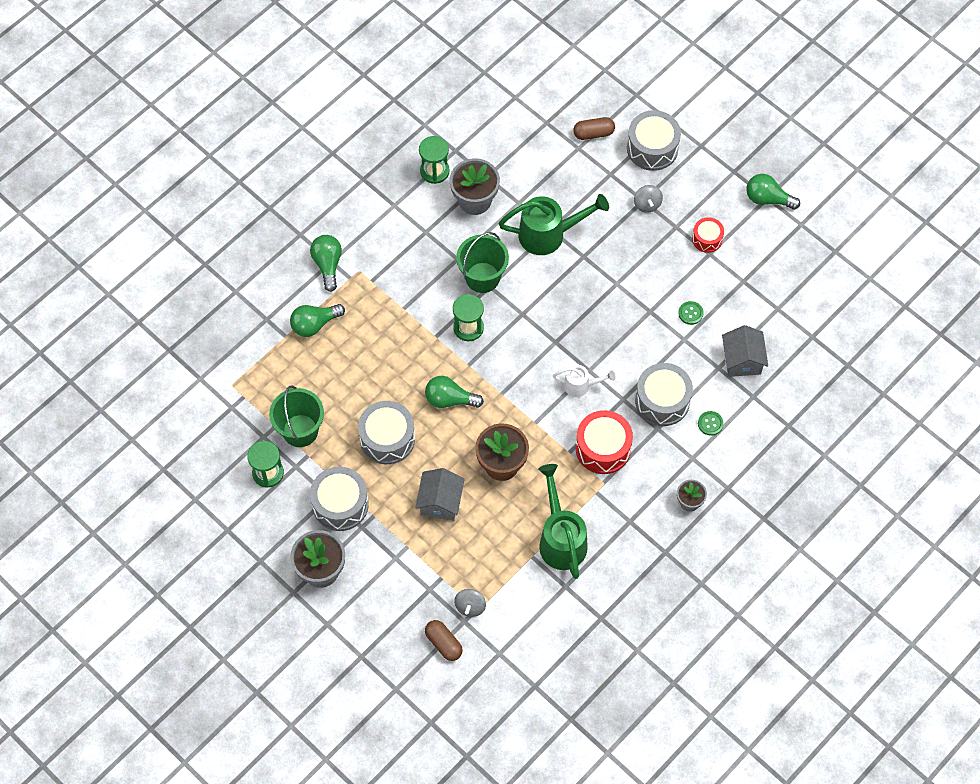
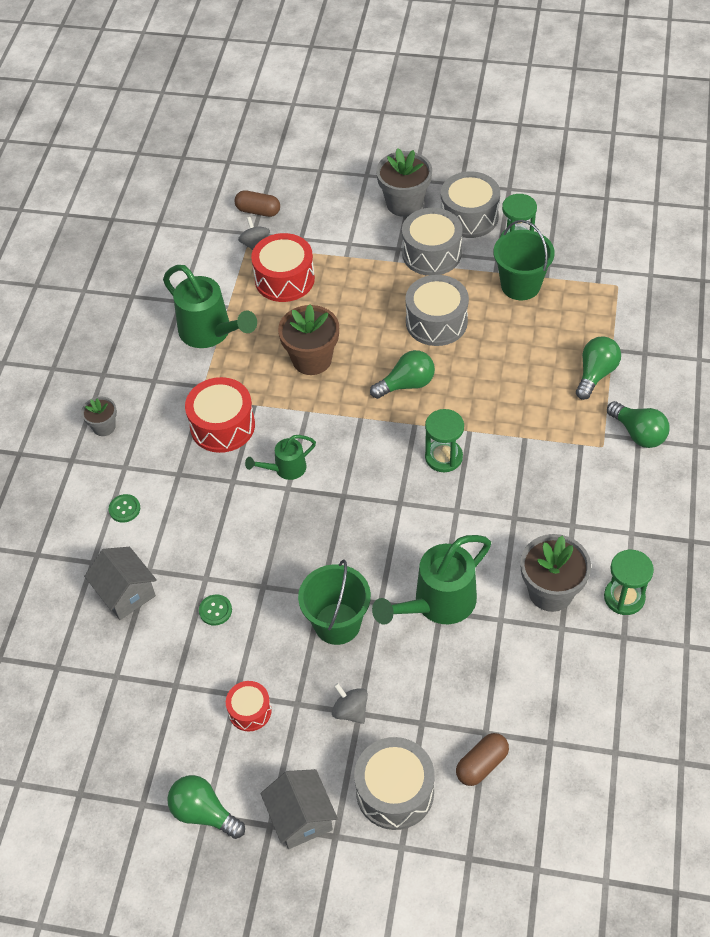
camera: 150 degrees right, 10 degrees down
grey house [415,468,465,521] -> grey house moved to [261,769,338,849]
green bucket [456,232,509,293] -> green bucket moved to [298,559,371,645]
white watering can [553,365,616,397] -> green watering can [245,435,316,480]
grey drum [635,363,693,426] -> grey drum moved to [441,171,500,238]
green light bulb [746,174,800,210] -> green light bulb turned 135 degrees counterclockwise [167,775,245,839]
none -> red drum [251,233,315,302]

